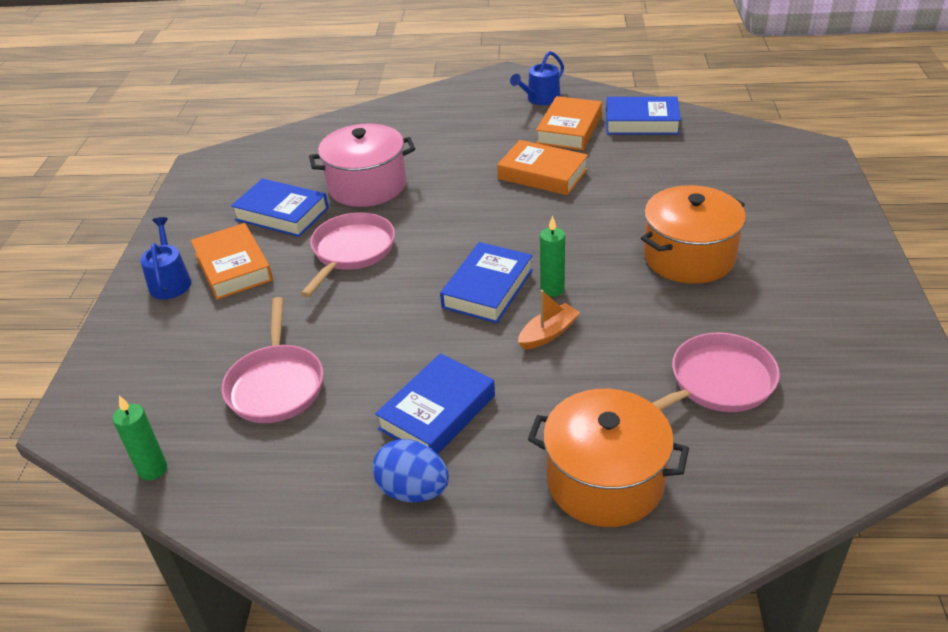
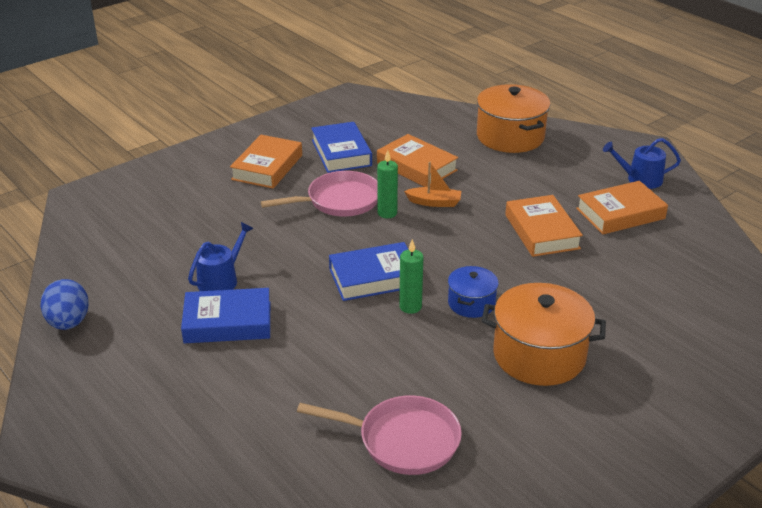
camera: 45 degrees right, 5 degrees down
green candle [113,396,167,480] -> green candle moved to [377,150,398,218]
blue watering can [140,217,191,299] -> blue watering can moved to [188,222,253,291]
pink pan [222,297,324,423] -> none
pink pot [309,123,415,207] -> orange book [377,134,458,187]
blue egg [372,439,449,502] -> blue egg moved to [40,279,89,330]
orange boat [518,290,580,350] -> orange boat moved to [404,162,461,207]
orange pot [528,389,689,527] -> orange pot moved to [477,84,550,153]
blue book [606,97,681,135] -> none
none -> blue pot [448,266,499,318]

